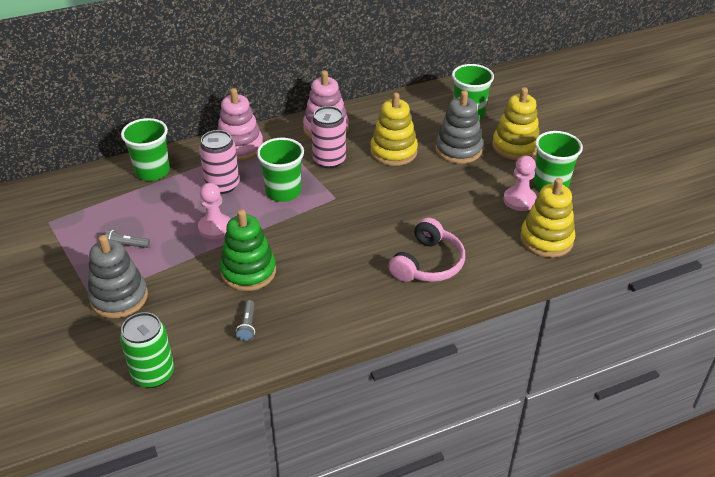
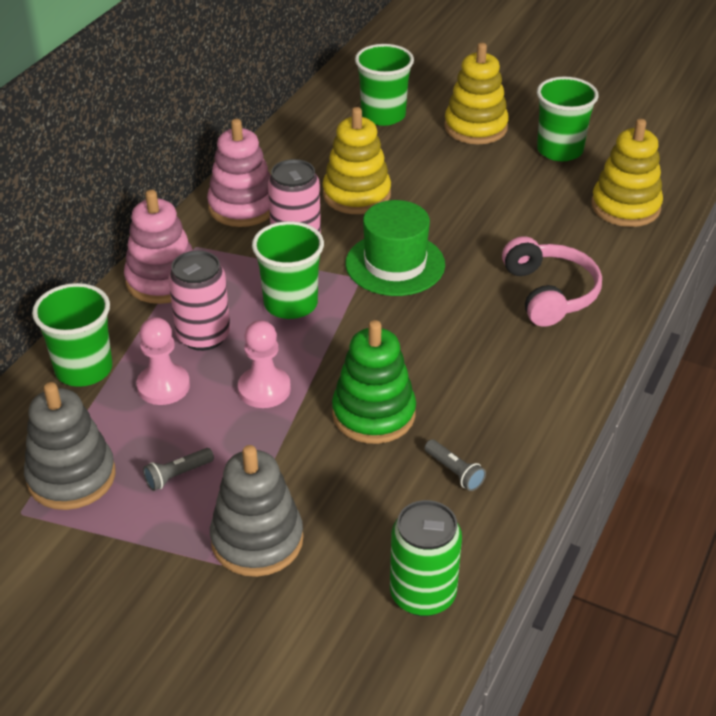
camera: 40 degrees left, 0 degrees up
grey stacking toy [435,90,483,164] -> grey stacking toy moved to [24,382,116,510]
pink pawn [503,156,537,211] -> pink pawn moved to [136,317,190,405]
none -> green hat [346,200,445,296]

